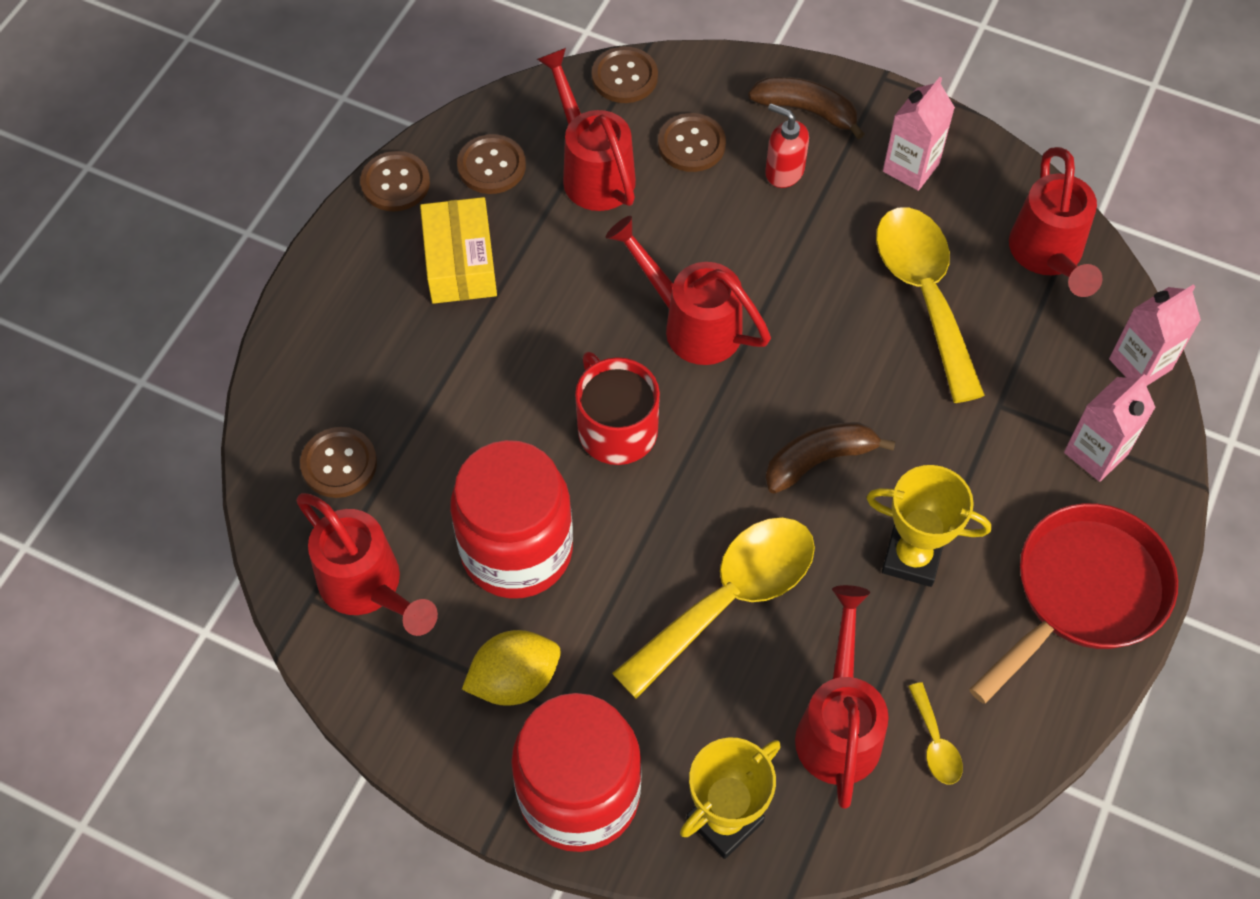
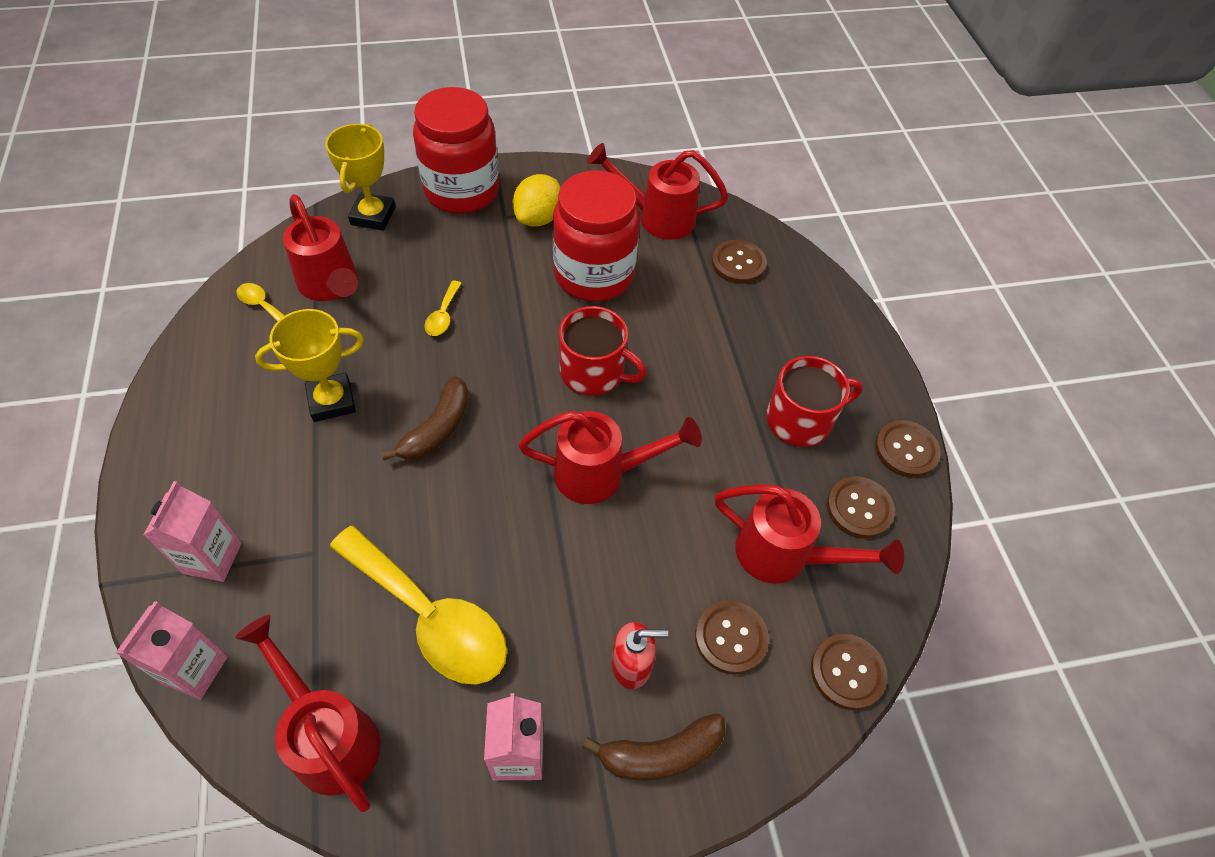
camera: 140 degrees right, 5 degrees down
yellow box [420,197,497,304] -> red mug [766,356,863,447]
yellow spoon [612,517,815,698] -> yellow spoon [425,281,462,336], size x0.42
red pan [969,503,1178,704] -> none

